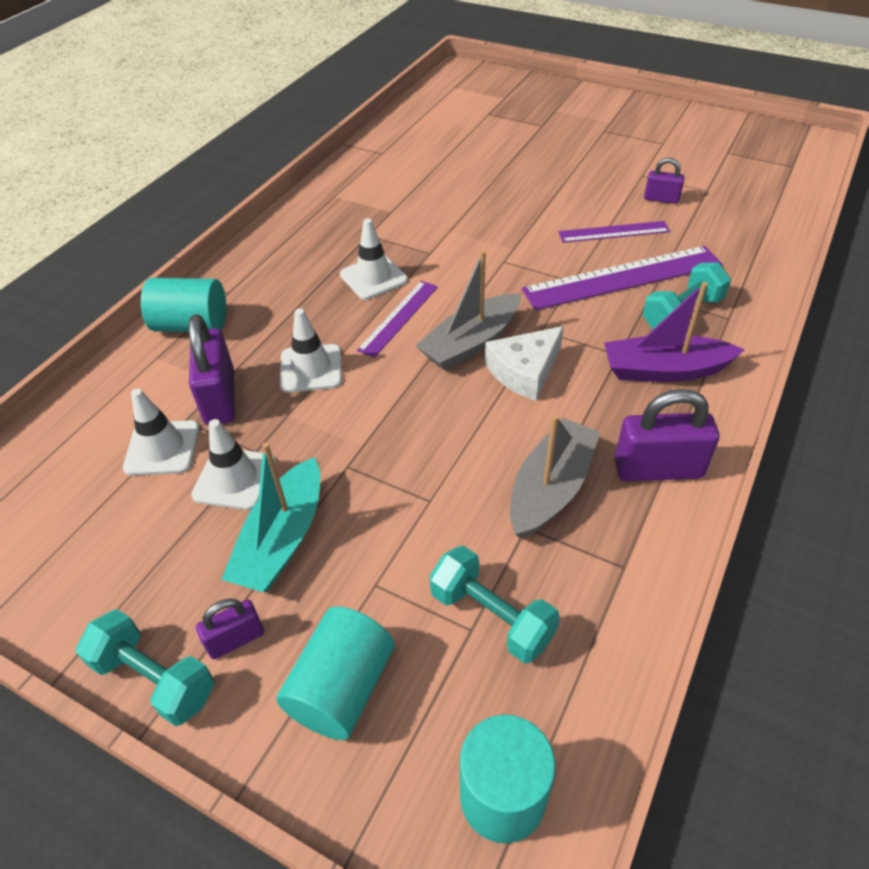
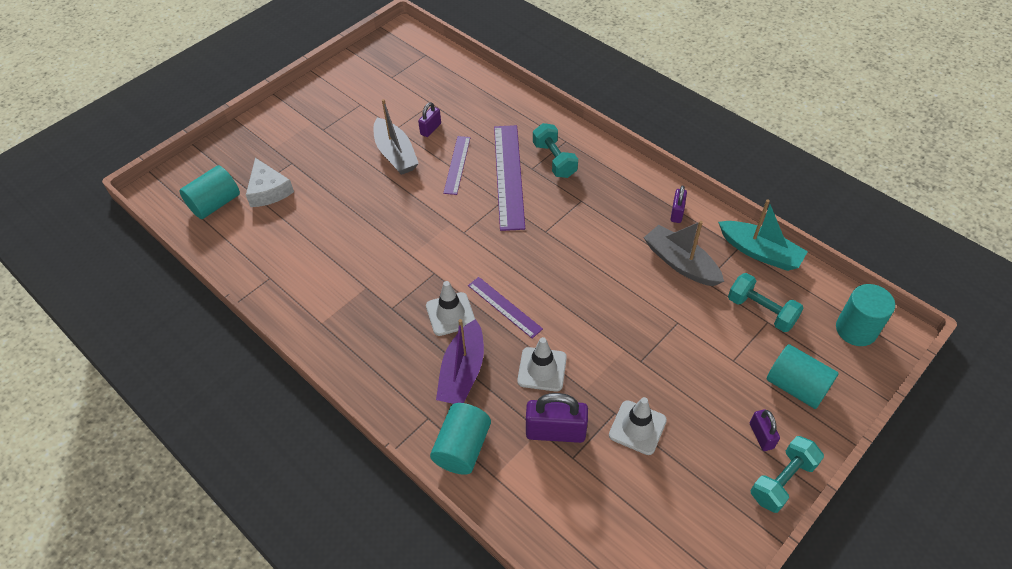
camera: 75 degrees left, 5 degrees up
white traffic cone [123,388,200,476] -> none
turquoise boat [221,443,320,592] -> turquoise boat moved to [718,199,808,271]
grey boat [415,250,521,371] -> grey boat moved to [373,99,419,175]
turquoise dumbbell [430,546,560,663] -> turquoise dumbbell turned 75 degrees clockwise [728,273,804,332]
white cheese [485,326,564,401] -> white cheese moved to [246,158,294,207]
purple boat [604,282,745,382] -> purple boat moved to [436,319,484,404]
purple padlock [614,389,719,481] -> purple padlock [671,186,687,223], size x0.56
none -> turquoise cylinder [179,165,240,219]

